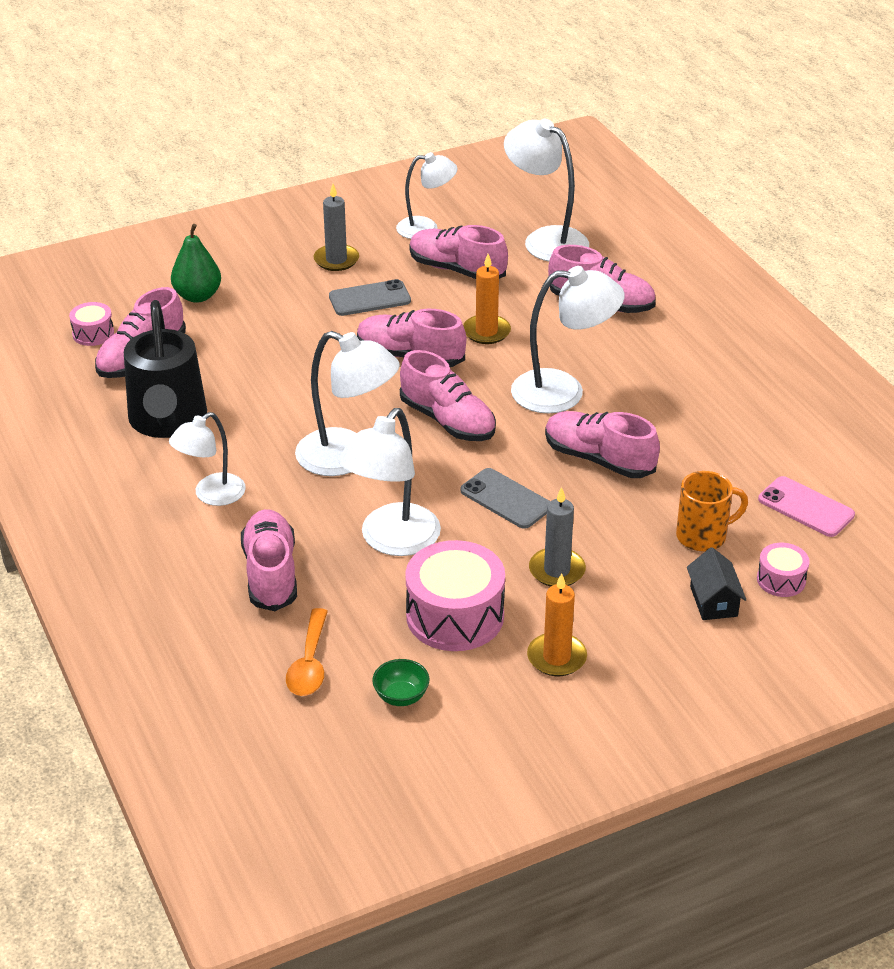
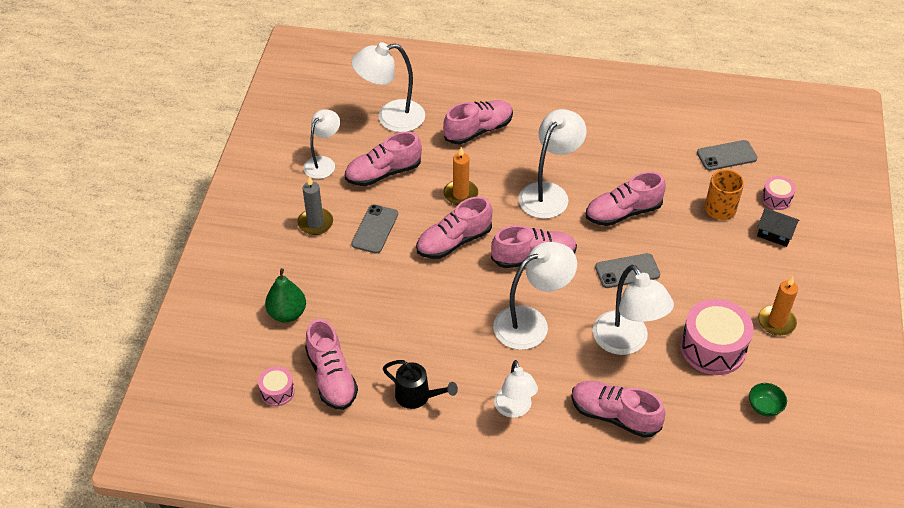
camera: 55 degrees left, 10 degrees up
black watering can [124,300,207,438] -> black watering can [383,360,458,409], size x0.56
orange spoon [286,608,328,696] -> none
grey candle [529,487,586,587] -> none
pink phone [758,476,855,537] -> grey phone [697,140,758,171]

